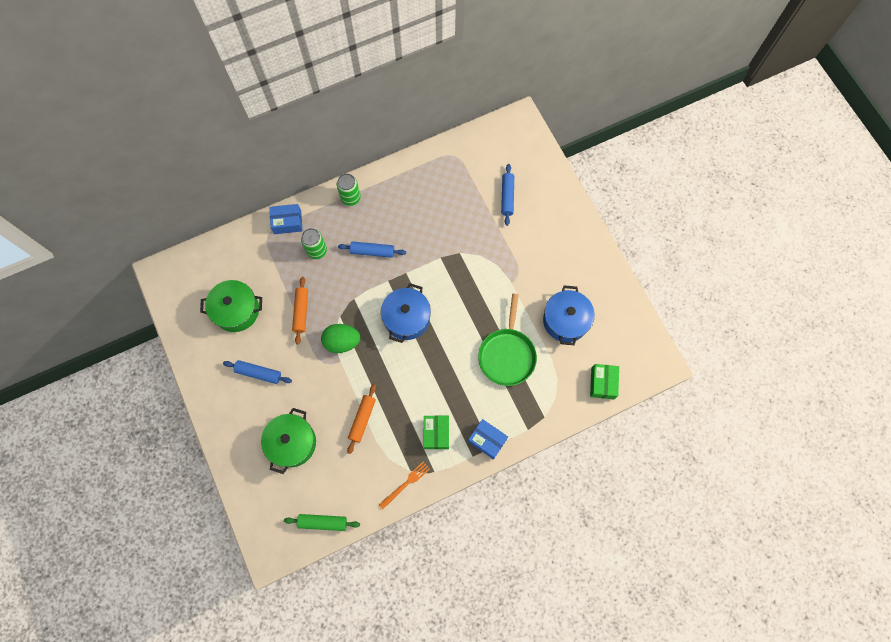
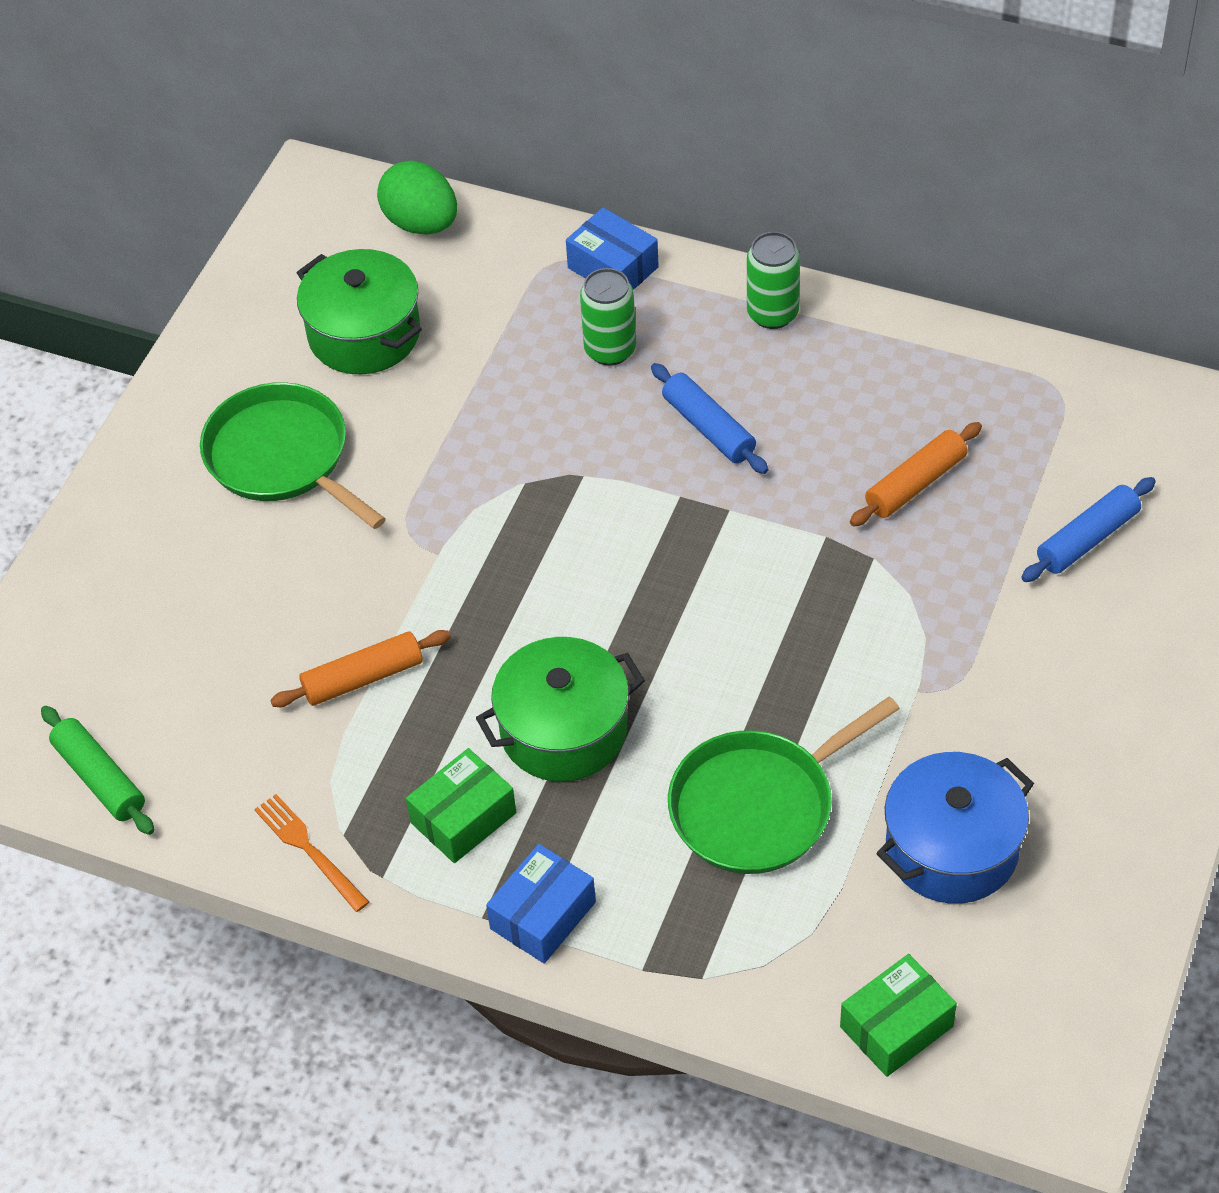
camera: 50 degrees right, 20 degrees down
blue rolling pin [223,360,292,384] -> green pan [200,382,386,529]
green pot [261,408,316,474] -> green pot moved to [476,637,645,782]
orange rolling pin [292,277,308,344] -> orange rolling pin moved to [850,422,982,526]
green egg [321,324,360,353] -> green egg moved to [377,160,457,235]
orange fork [379,461,430,509] -> orange fork turned 135 degrees counterclockwise [254,794,369,912]
blue pot [381,283,431,343] -> none
blue box [468,419,508,459] -> blue box turned 45 degrees clockwise [486,844,596,964]

